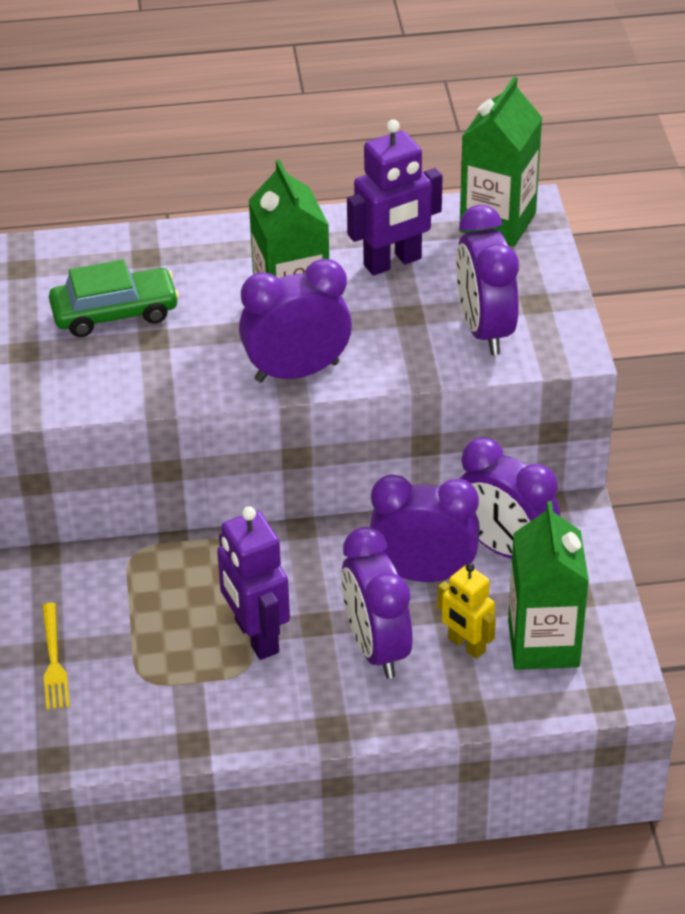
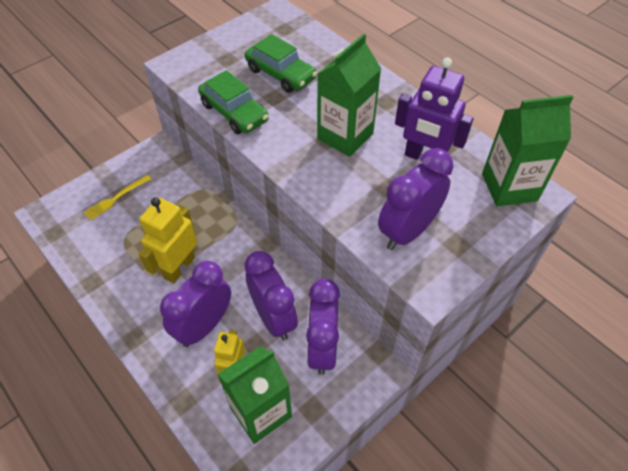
camera: 55 degrees right, 10 degrees up
purple robot [217,506,290,660] -> yellow robot [139,197,197,284]
purple clock [239,259,352,382] -> none
none -> green car [198,70,269,134]

